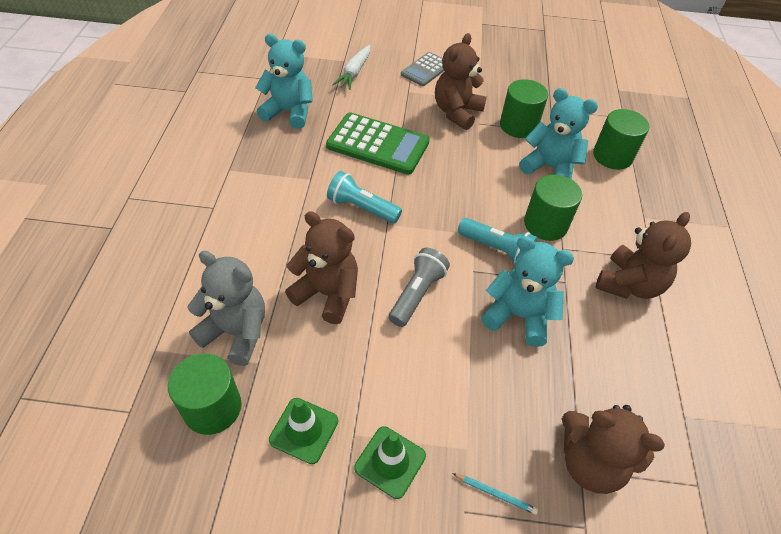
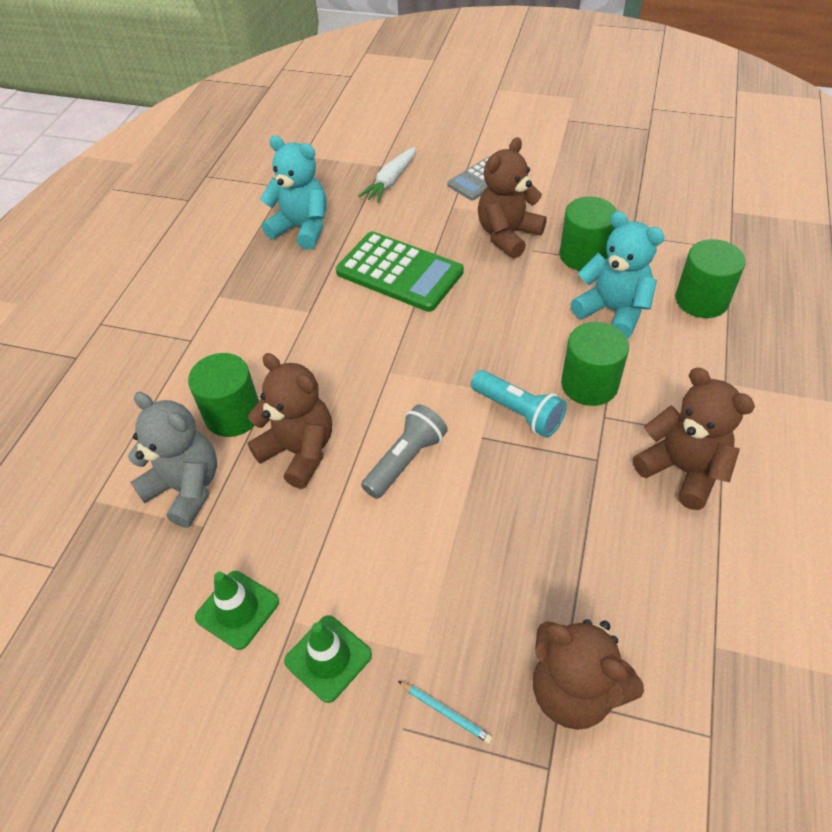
camera: 15 degrees right, 0 degrees up
green cylinder [168,353,242,435] -> green cylinder moved to [188,353,259,437]
turquoise flashlight [327,171,402,224] -> none
turquoise teddy bear [481,236,574,347] -> none
brown teddy bear [596,212,691,299] -> brown teddy bear turned 90 degrees counterclockwise [633,368,755,510]

